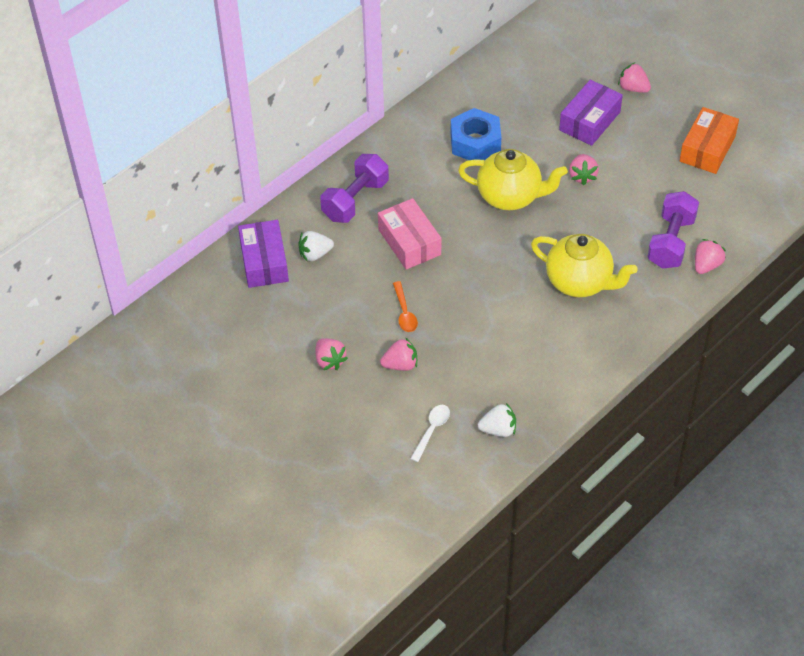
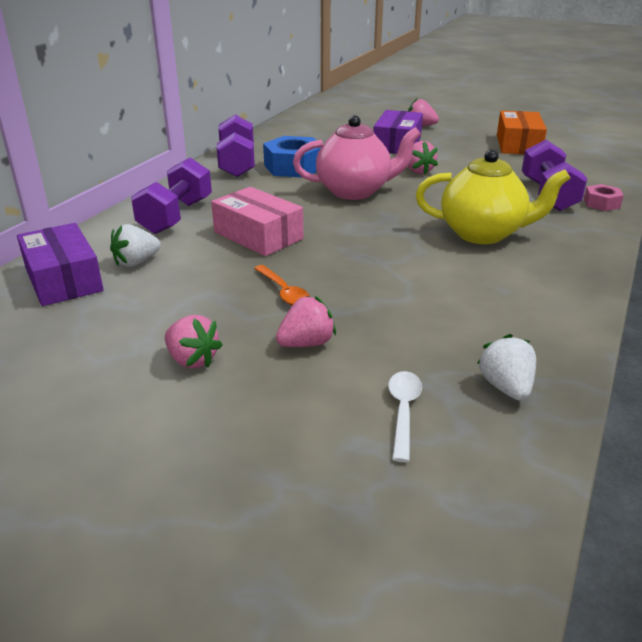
camera: 20 degrees left, 20 degrees down
yellow teapot [458,149,568,210] -> pink teapot [293,115,421,200]
white strawberry [478,403,516,437] -> white strawberry turned 75 degrees counterclockwise [477,334,536,401]
pink strawberry [695,239,726,274] -> pink nut [584,184,624,211]
none -> purple dumbbell [216,115,255,177]

